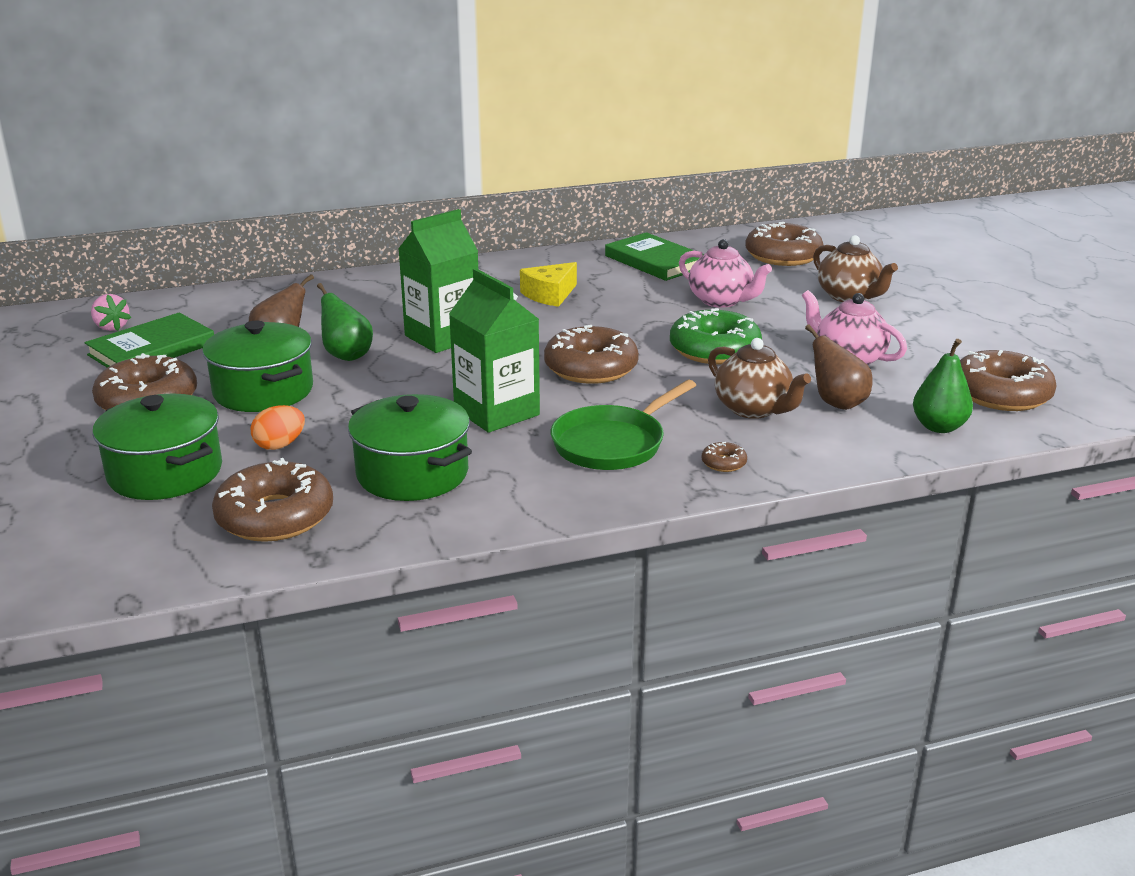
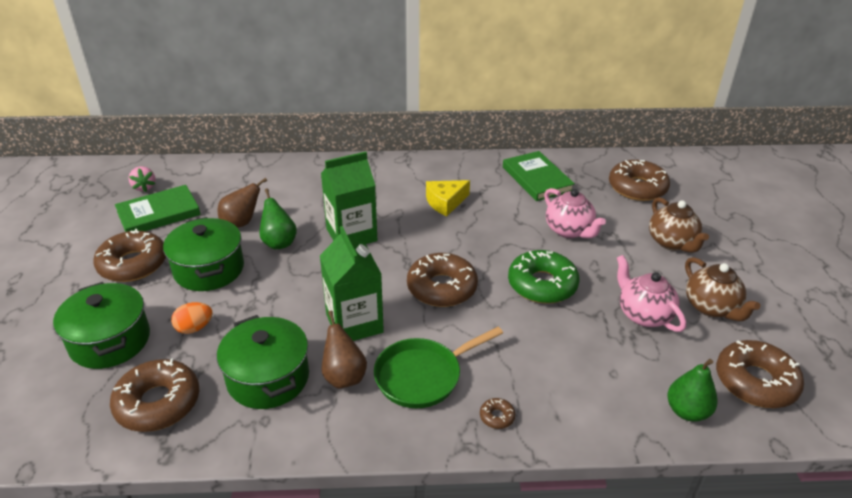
camera: 15 degrees right, 10 degrees up
brown teapot [708,338,811,419] -> brown teapot moved to [685,257,760,321]
brown pear [805,324,872,410] -> brown pear moved to [322,311,367,389]

